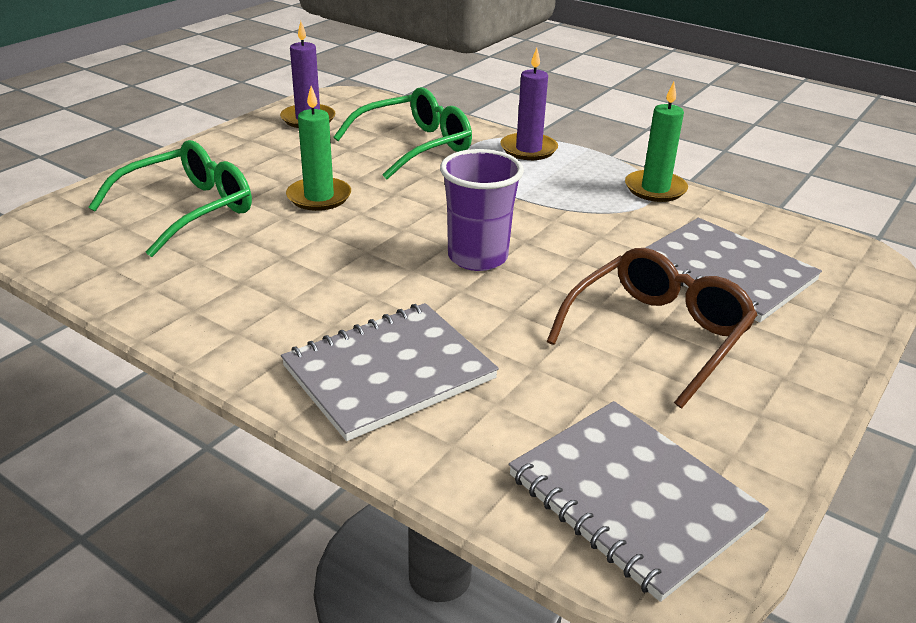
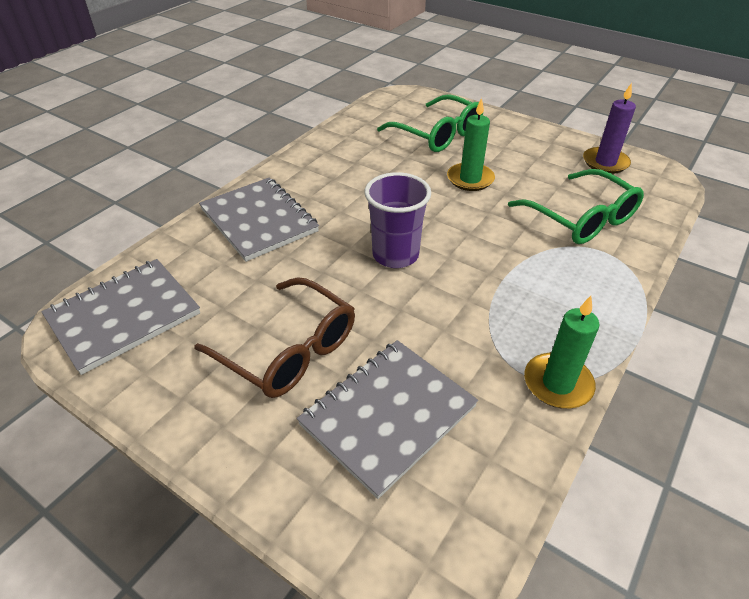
camera: 90 degrees right, 10 degrees up
purple candle [500,48,558,160] -> none

